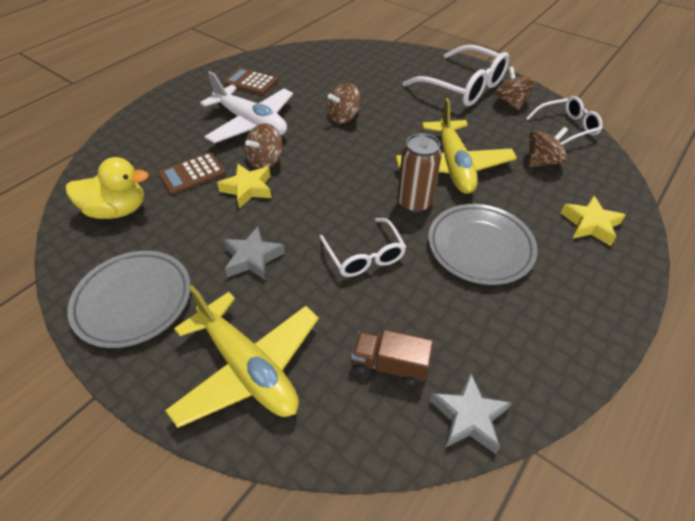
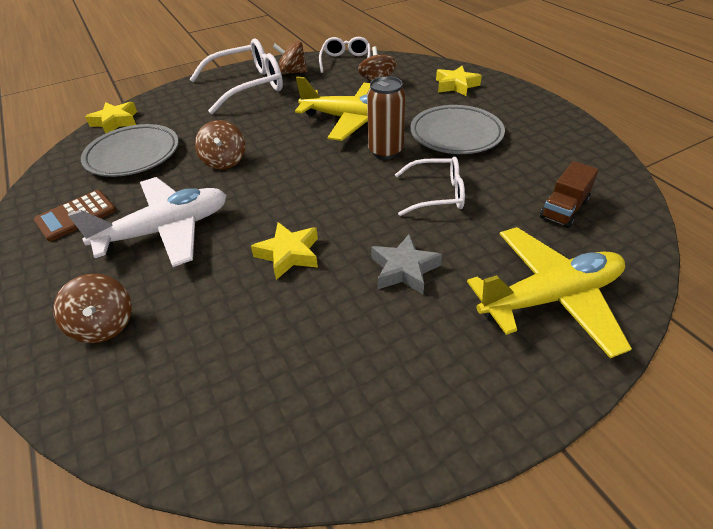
camera: 65 degrees left, 5 degrees down
yellow duck [66,157,149,219] -> none
grey plate [67,251,191,348] -> grey plate moved to [81,124,179,177]
brown calculator [158,153,226,195] -> none
brown spinning top [245,123,283,169] -> brown spinning top moved to [53,274,132,343]
grey star [430,372,512,454] -> none
none -> yellow star [85,102,137,134]

